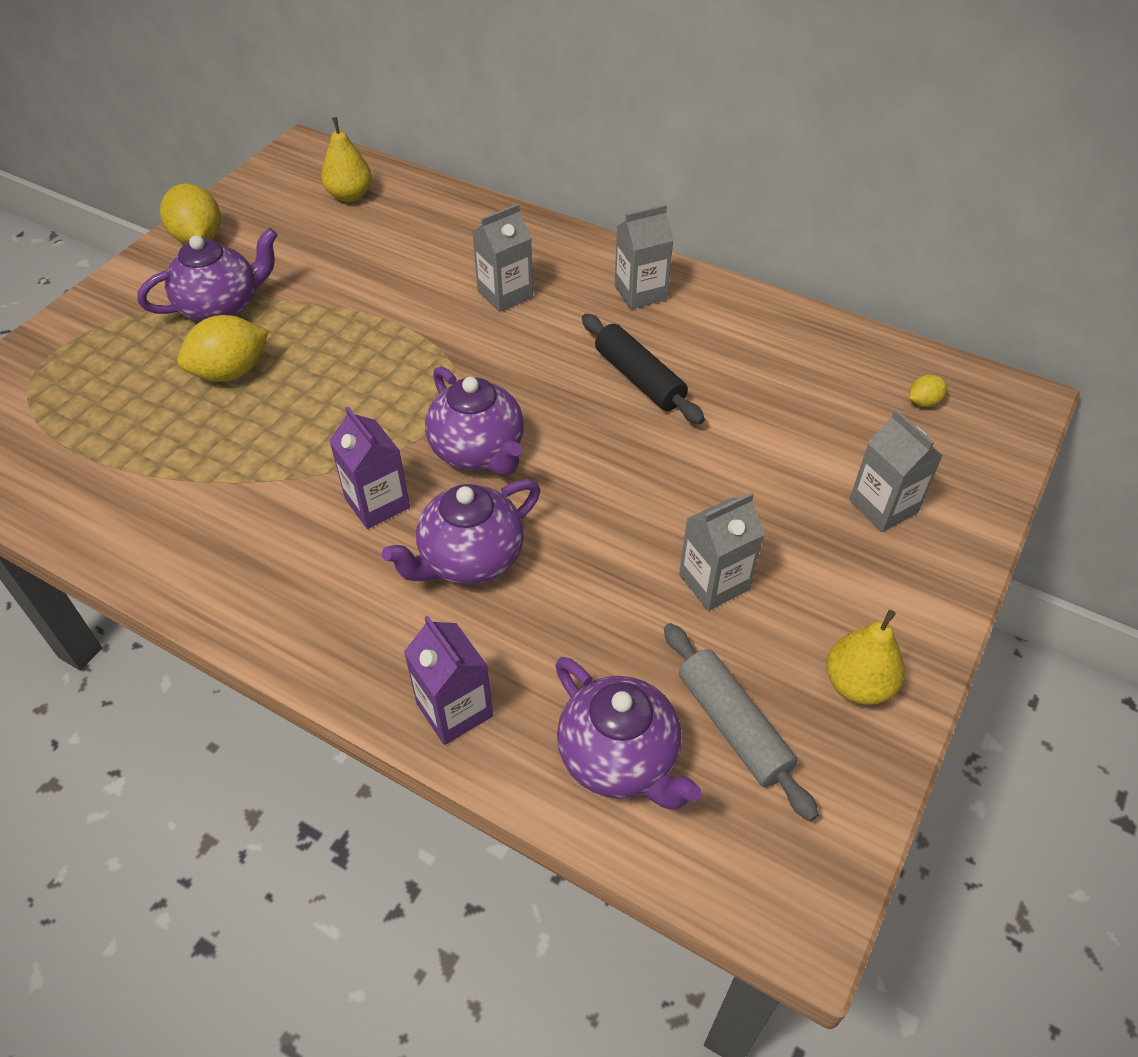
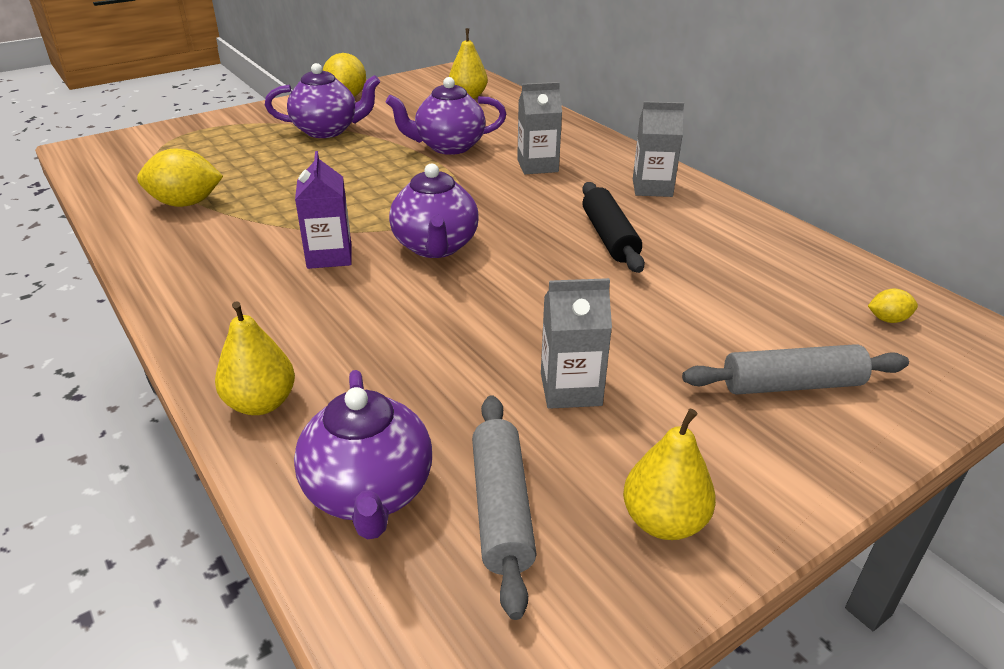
camera: 25 degrees right, 15 degrees down
yellow lemon [178,315,268,382] -> yellow lemon moved to [137,148,223,207]
purple teapot [382,479,540,585] -> purple teapot moved to [386,77,506,155]
purple carton [404,615,493,745] -> yellow pear [215,301,295,415]
grey carton [849,409,943,532] -> grey rolling pin [682,344,909,395]

